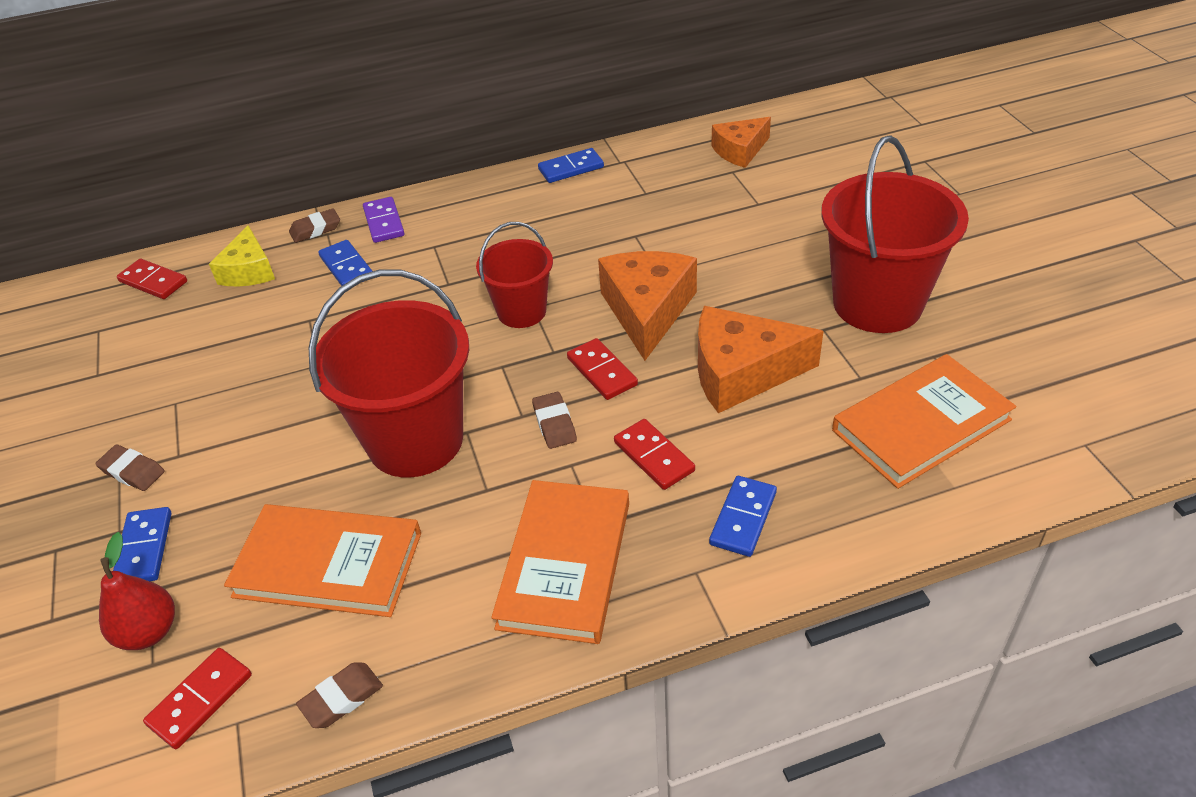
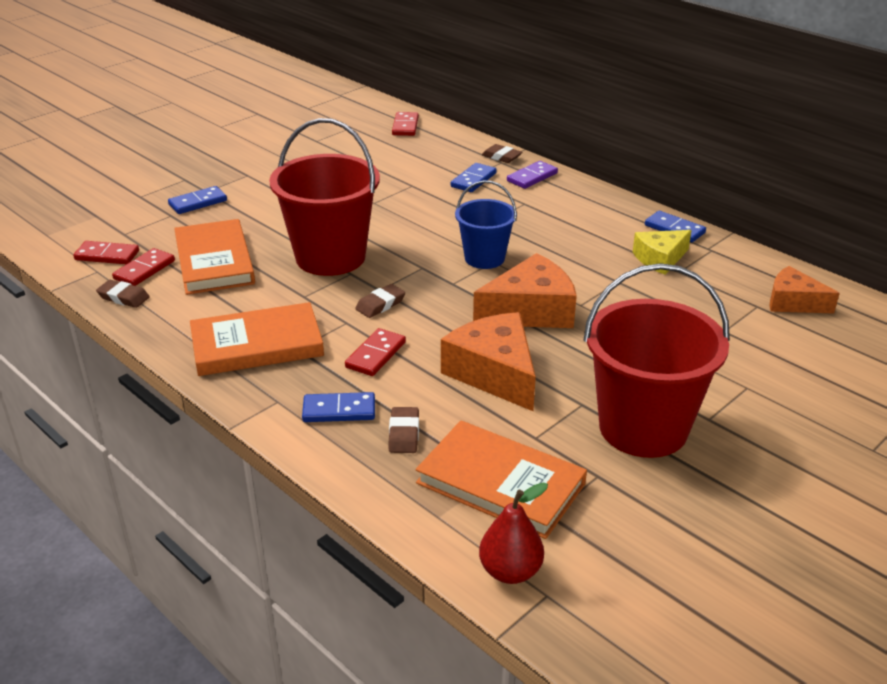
camera: 60 degrees right, 10 degrees down
brown eraser [95,445,165,491] -> brown eraser moved to [389,407,419,453]
red pear [99,532,175,650] -> red pear moved to [479,482,548,584]
yellow cheese [209,225,275,286] -> yellow cheese moved to [633,230,692,275]
red bucket [476,222,553,328] -> blue bucket [455,180,517,269]
red domino [567,338,638,400] -> red domino moved to [112,248,175,286]

